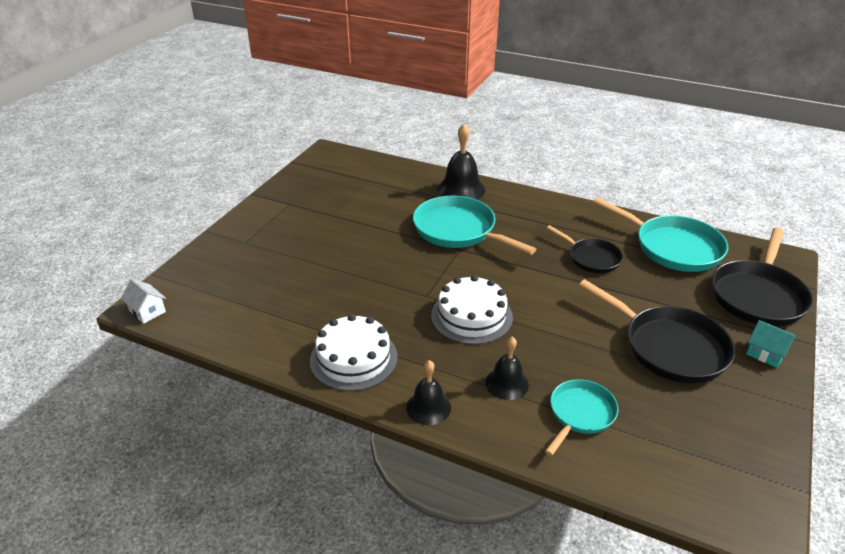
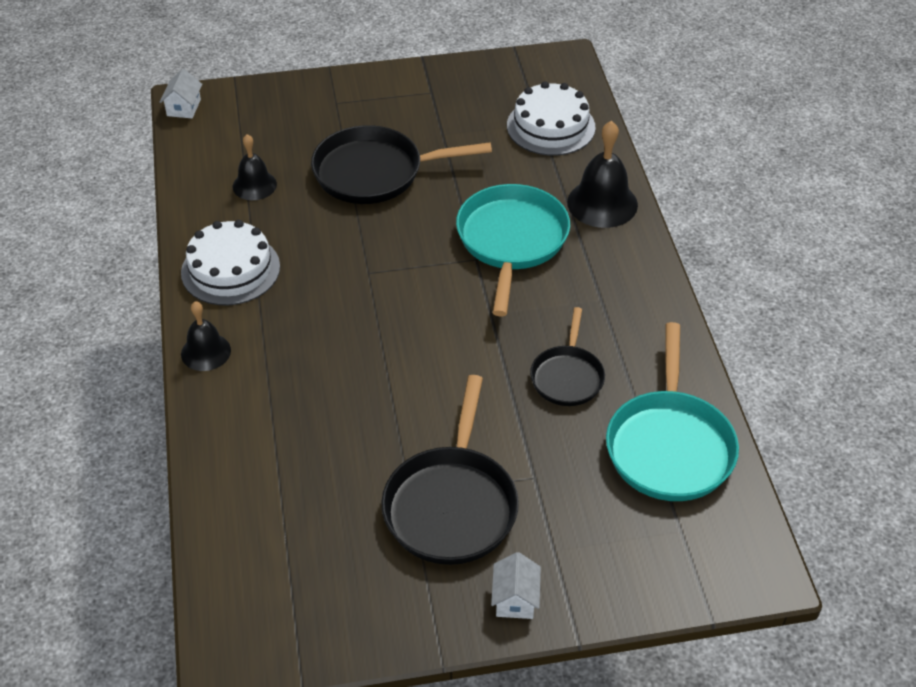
camera: 55 degrees right, 10 degrees up
white cake [431,275,513,345] -> white cake moved to [507,81,595,156]
black bell [485,337,529,400] -> black bell moved to [233,134,277,200]
turquoise pan [545,379,618,456] -> none
black pan [712,228,813,326] -> black pan moved to [311,125,492,204]
turquoise house [746,320,795,368] -> white house [491,552,541,619]

